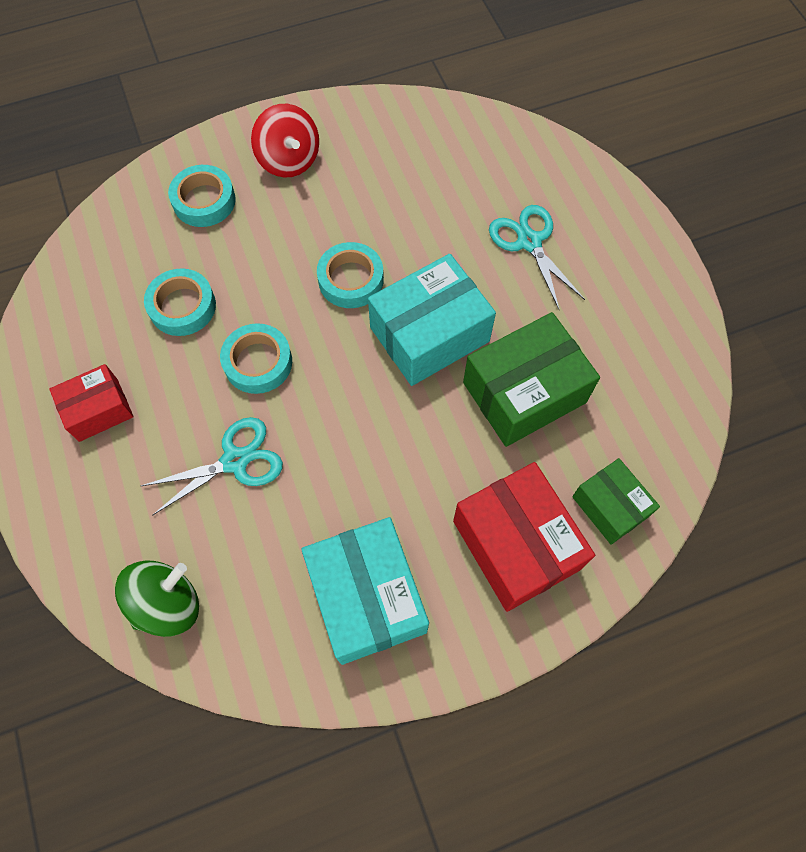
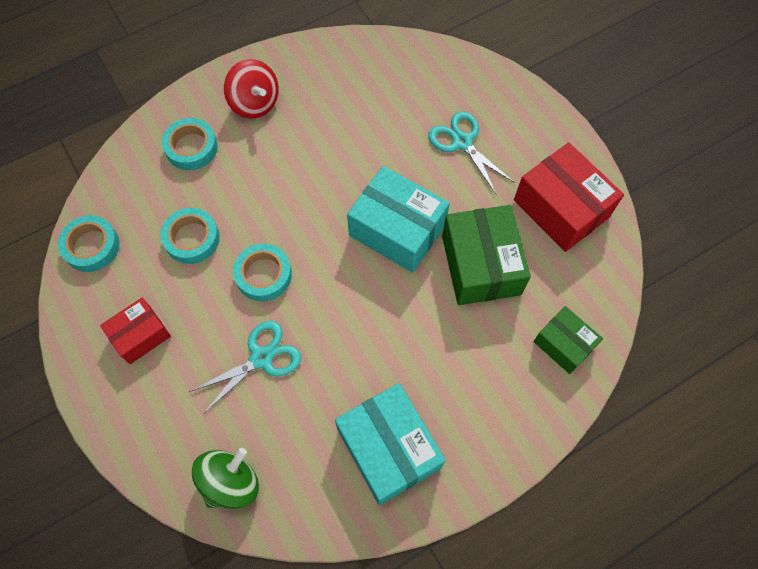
camera: 10 degrees left, 0 degrees up
turquoise tape [317,242,384,308] -> turquoise tape moved to [58,215,120,272]
turquoise box [368,254,496,386] -> turquoise box turned 75 degrees clockwise [347,166,450,273]
red box [453,462,595,612] -> red box moved to [514,142,624,252]
green box [463,312,600,447] -> green box turned 60 degrees counterclockwise [442,205,531,305]

